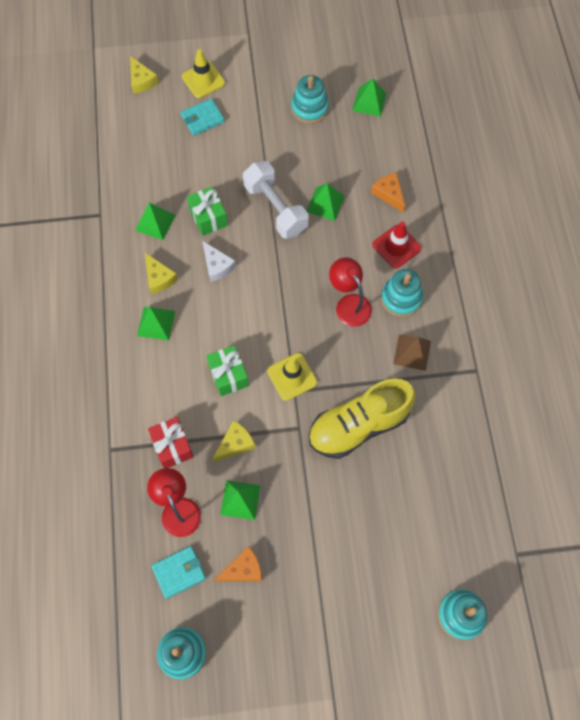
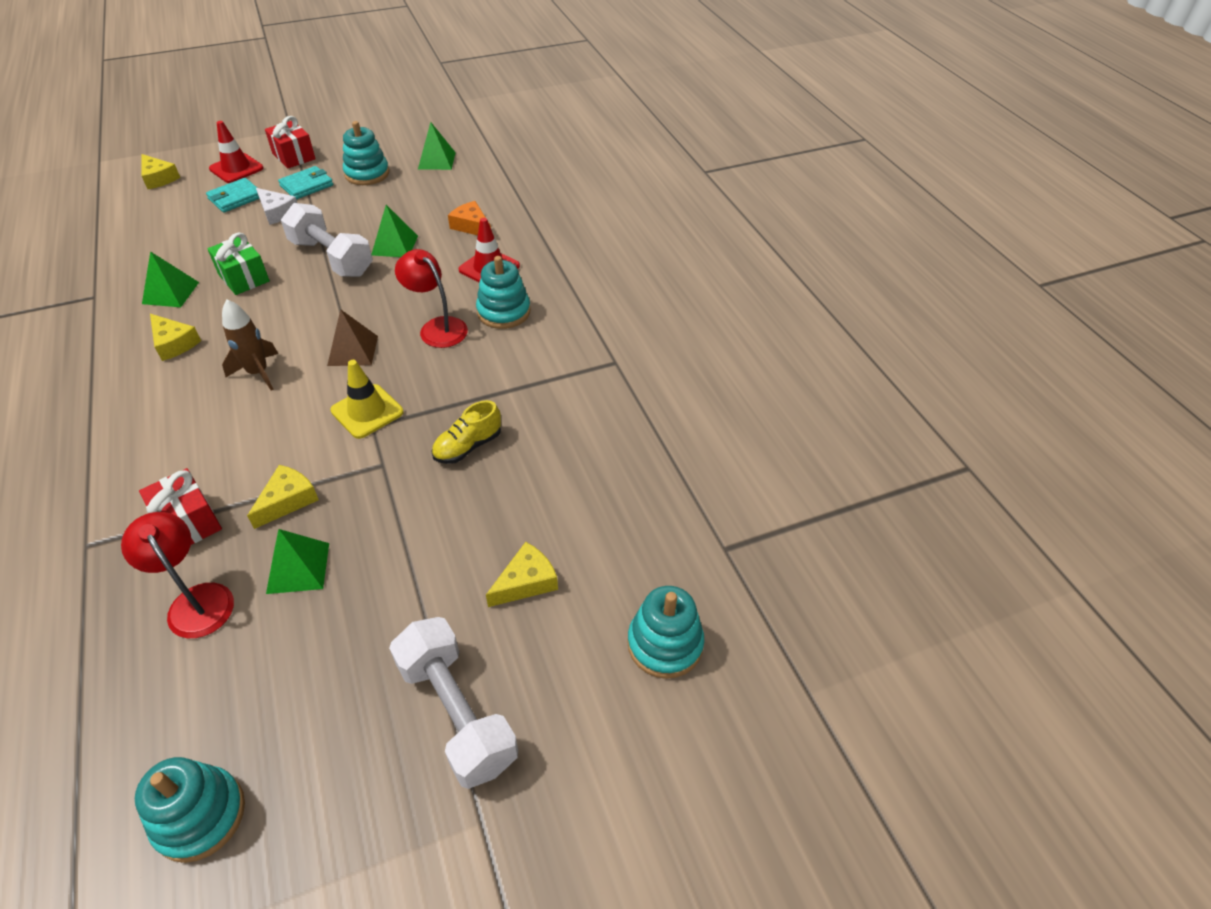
camera: 15 degrees left, 20 degrees down
green pyramid [137,307,175,340] -> none
turquoise wallet [152,546,206,599] -> turquoise wallet moved to [278,166,333,200]
yellow traffic cone [182,49,225,98] -> red traffic cone [209,121,264,183]
white cheese [202,241,236,282] -> white cheese moved to [256,188,297,225]
green gift [206,345,249,396] -> none
orange cheese [214,546,262,581] -> none
yellow shoe [309,378,416,459] -> yellow shoe [431,400,501,464], size x0.50
brown pyramid [393,335,431,371] -> brown pyramid moved to [327,309,378,366]
none -> brown rocket [222,300,278,391]
none -> red gift [265,116,316,168]
none -> white dumbbell [389,617,518,789]
none -> yellow cheese [486,542,558,607]

